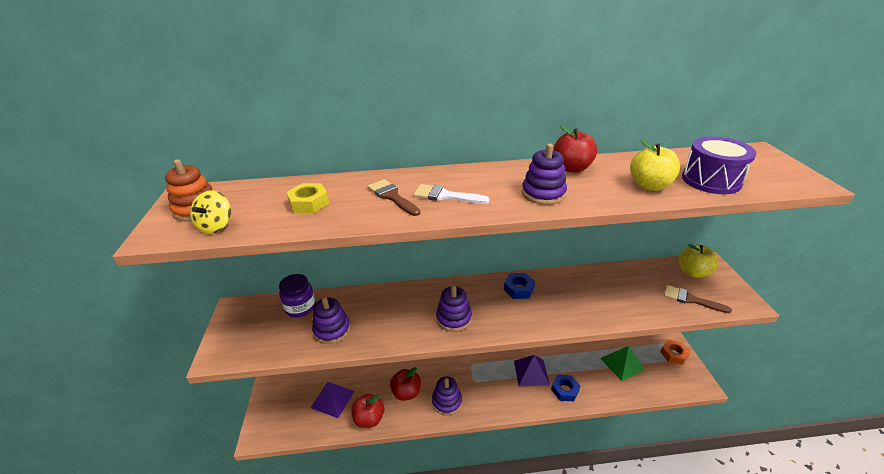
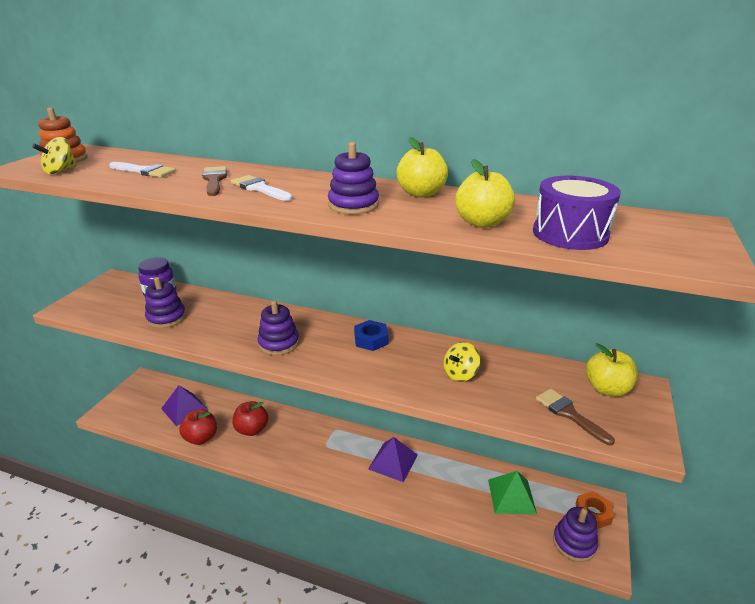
camera: 25 degrees right, 5 degrees down
yellow nut [286,183,329,213] -> white brush [109,162,176,177]
purple stacking toy [432,376,462,415] -> purple stacking toy moved to [553,507,598,562]
blue nut [551,375,580,401] -> none
red apple [553,125,597,173] -> yellow apple [396,137,448,197]
none -> yellow spinning top [444,342,480,382]

